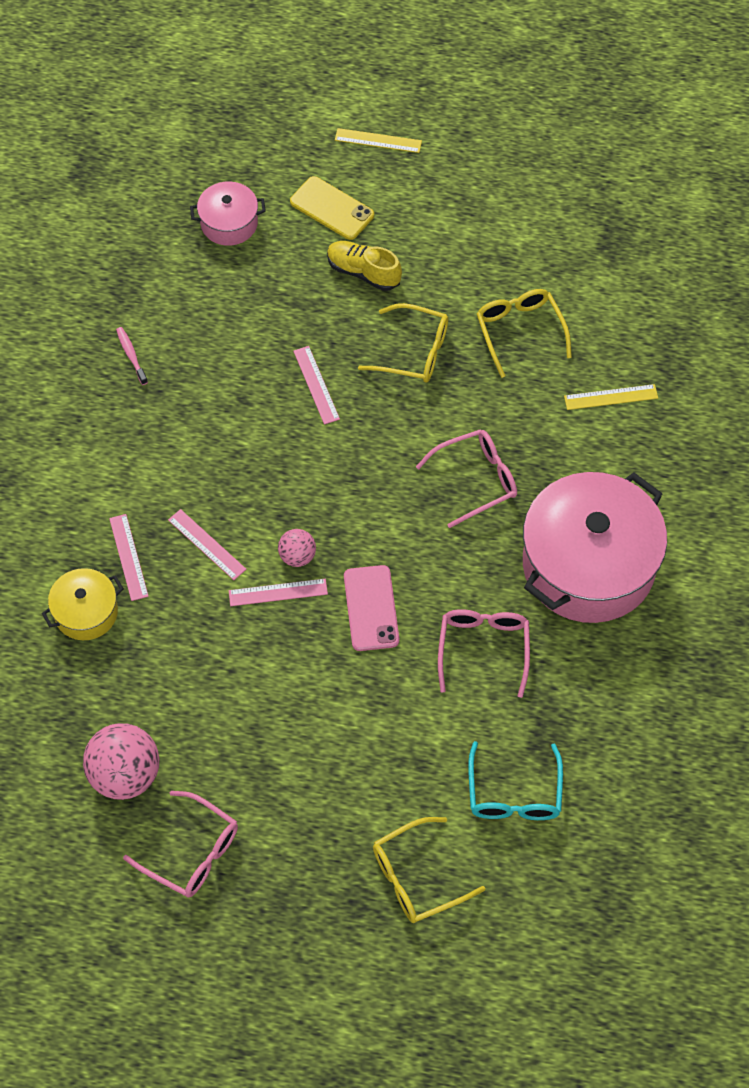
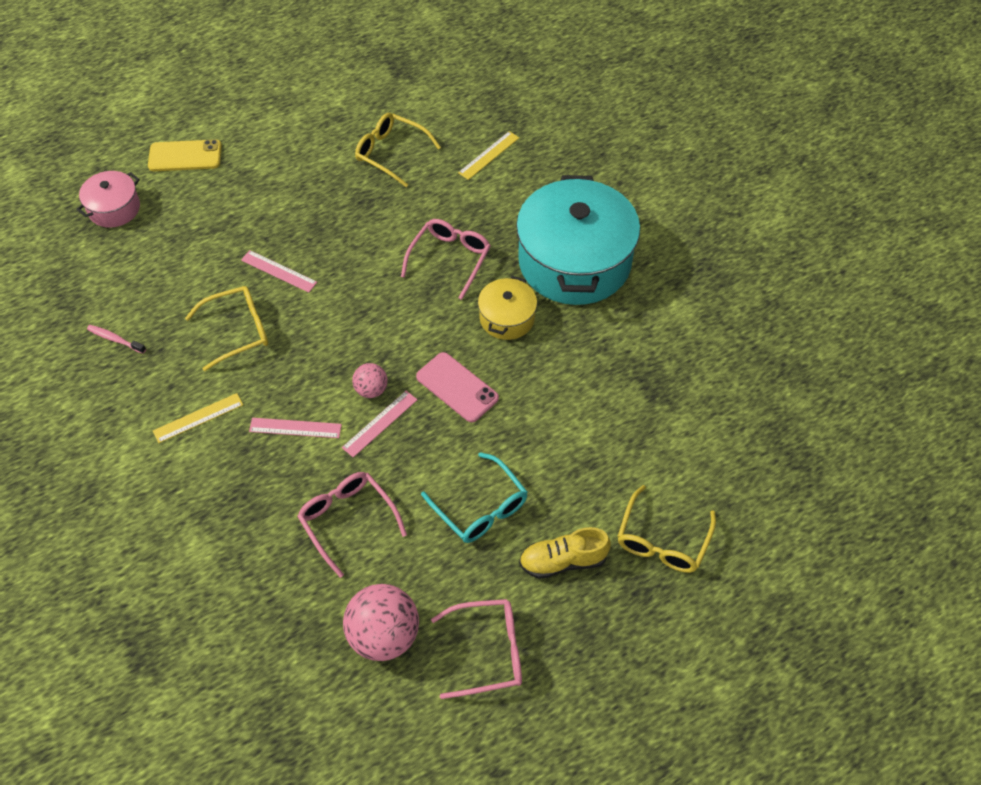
camera: 40 degrees left, 5 degrees down
yellow pot [42,568,124,640] -> yellow pot moved to [478,276,537,340]
pink ruler [109,514,149,601] -> none
yellow shoe [327,241,402,291] -> yellow shoe moved to [519,527,611,579]
yellow ruler [335,128,422,153] -> yellow ruler moved to [153,393,243,443]
yellow glasses [358,303,448,383] -> yellow glasses moved to [185,286,268,371]
pink glasses [438,609,530,698] -> pink glasses moved to [297,472,407,578]
turquoise glasses [468,741,563,820] -> turquoise glasses moved to [421,452,528,543]
pink pot [523,472,667,623] -> turquoise pot [516,175,640,305]

